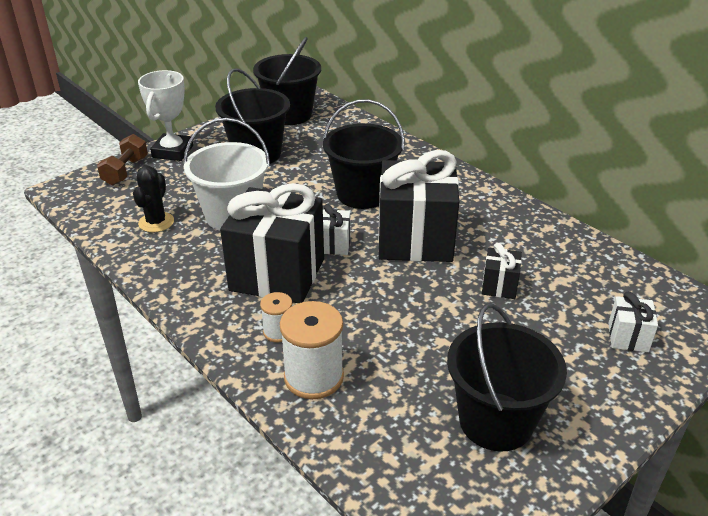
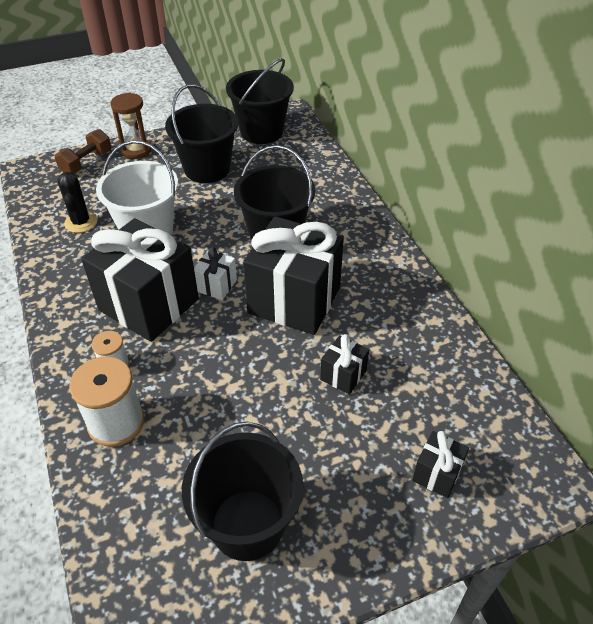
camera: 20 degrees right, 10 degrees up
black cactus [133,166,174,232] -> black cactus turned 45 degrees counterclockwise [57,172,97,233]
white trophy [138,70,193,161] -> brown hourglass [111,93,152,159]
white gift [608,292,658,352] -> black gift [412,431,469,498]

